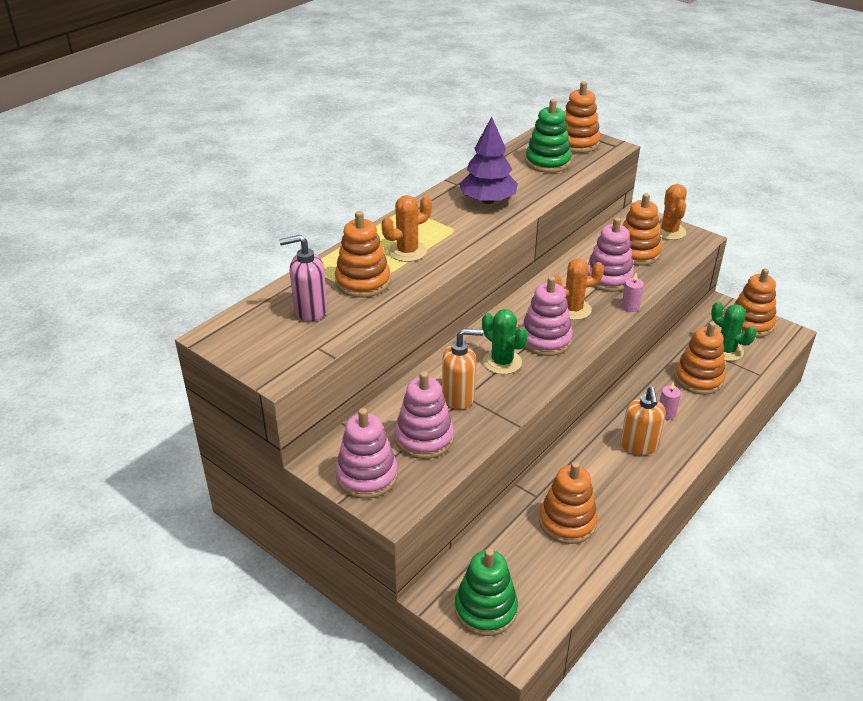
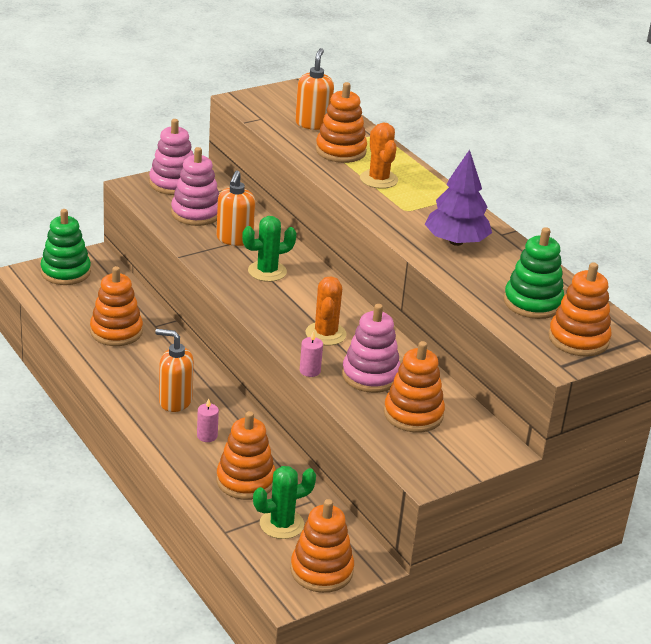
camera: 105 degrees right, 5 degrees down
pink soap dispenser [279,235,328,321] -> orange soap dispenser [295,48,334,130]
pink stacking toy [521,276,573,356] -> none
orange cactus [658,184,687,240] -> none

